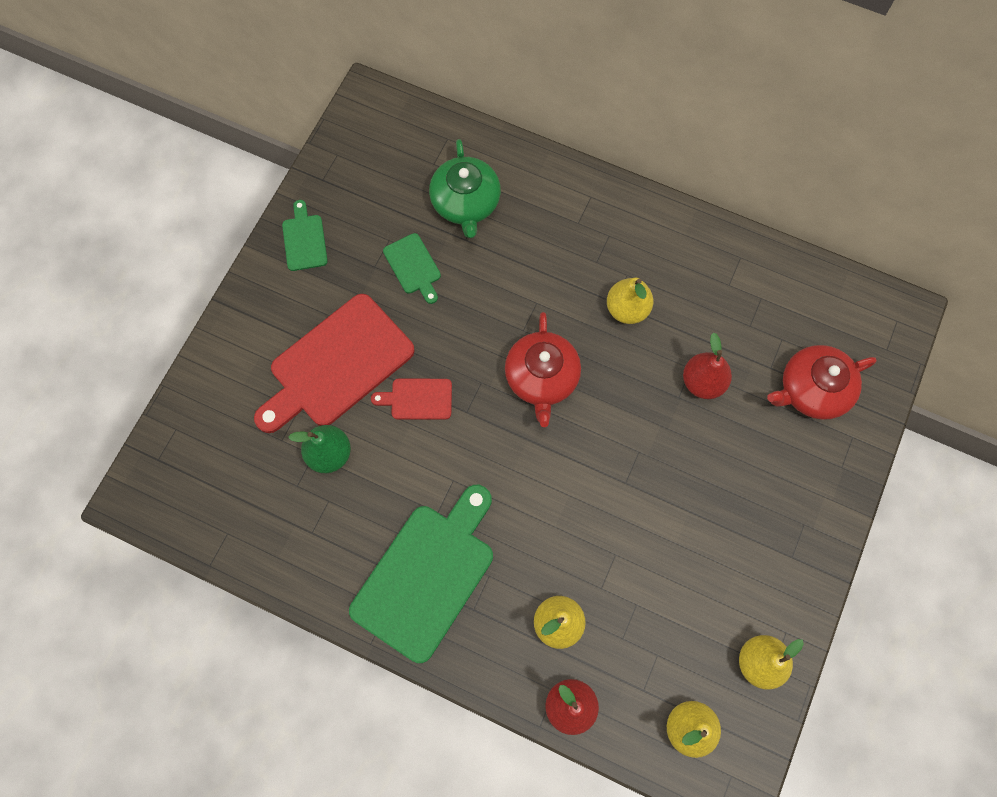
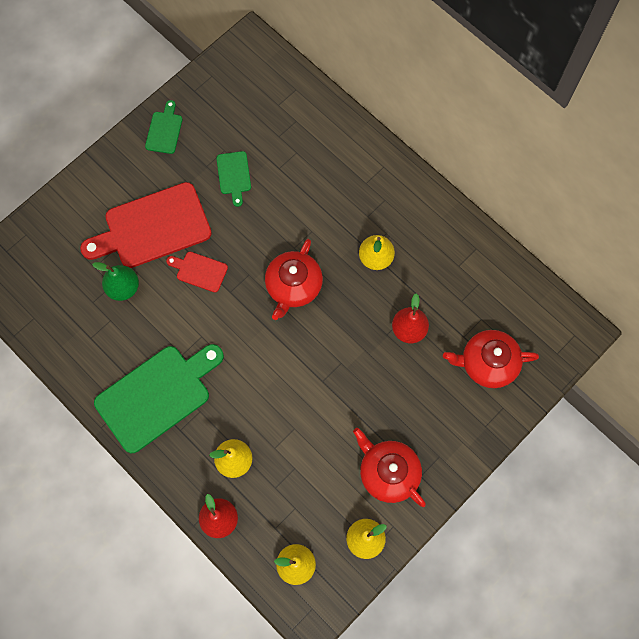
camera: 20 degrees right, 0 degrees up
green teapot [429,139,501,238] -> none
none -> red teapot [353,428,426,507]

